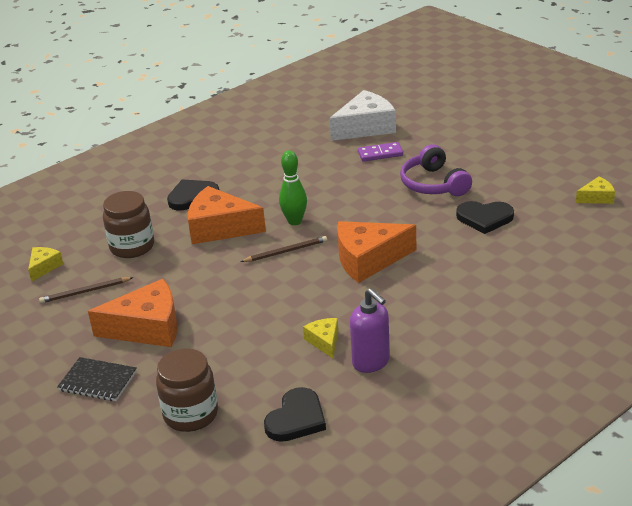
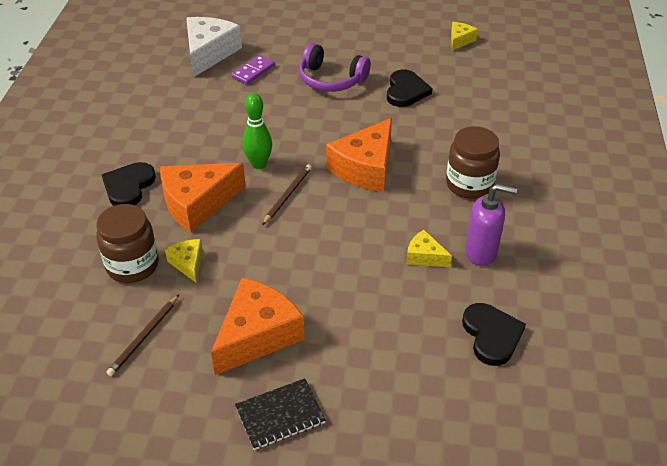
camera: 45 degrees left, 10 degrees up
yellow cheese [28,247,63,282] -> yellow cheese moved to [165,239,203,283]
brown jar [156,348,218,432] -> brown jar moved to [446,126,500,199]
black heart [456,201,514,234] -> black heart turned 45 degrees counterclockwise [387,70,432,107]

